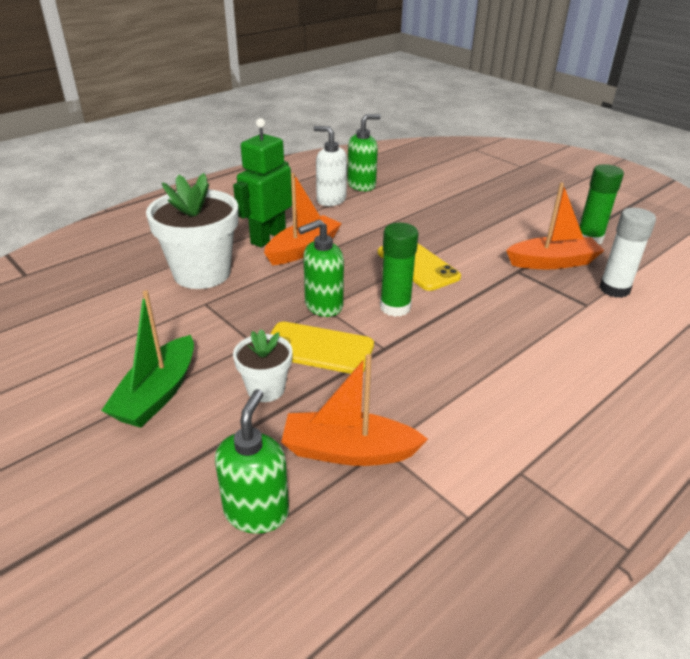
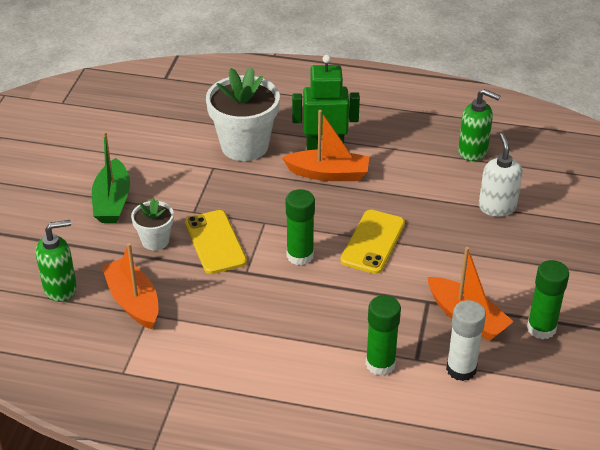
camera: 55 degrees right, 5 degrees up
green boat [101,290,194,428] -> green boat turned 75 degrees counterclockwise [92,131,130,223]
green soap dispenser [298,219,344,317] -> none
white soap dispenser [314,126,347,206] -> white soap dispenser moved to [479,133,523,216]
none -> green glue stick [366,295,401,376]

